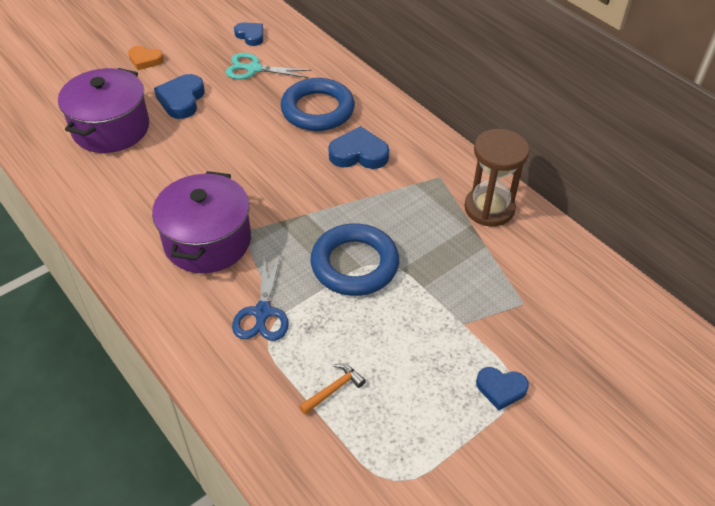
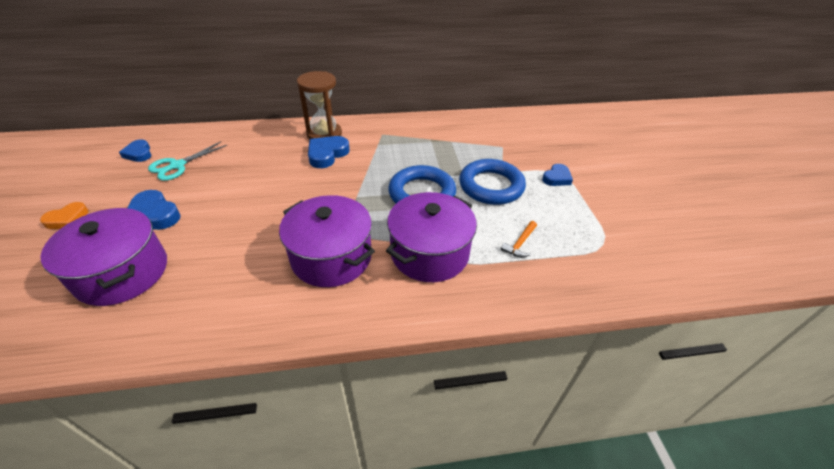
camera: 60 degrees left, 5 degrees down
blue scissors [232,253,289,341] -> purple pot [386,192,477,282]
blue heart [234,22,263,46] -> blue heart turned 105 degrees counterclockwise [119,139,151,162]
blue ring [280,78,355,131] -> blue ring moved to [459,159,526,205]
orange hammer [299,363,366,415] -> orange hammer turned 135 degrees counterclockwise [501,221,537,258]
brown hourglass [464,129,529,226] -> brown hourglass moved to [297,71,342,140]

